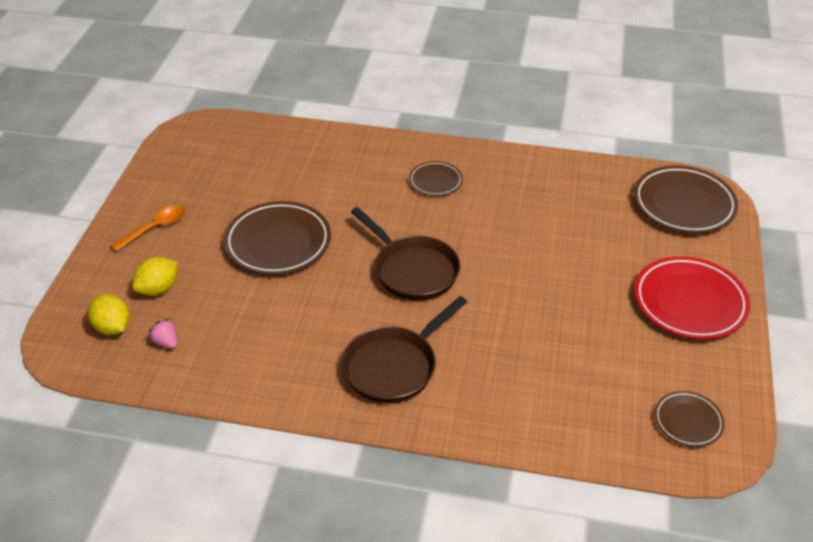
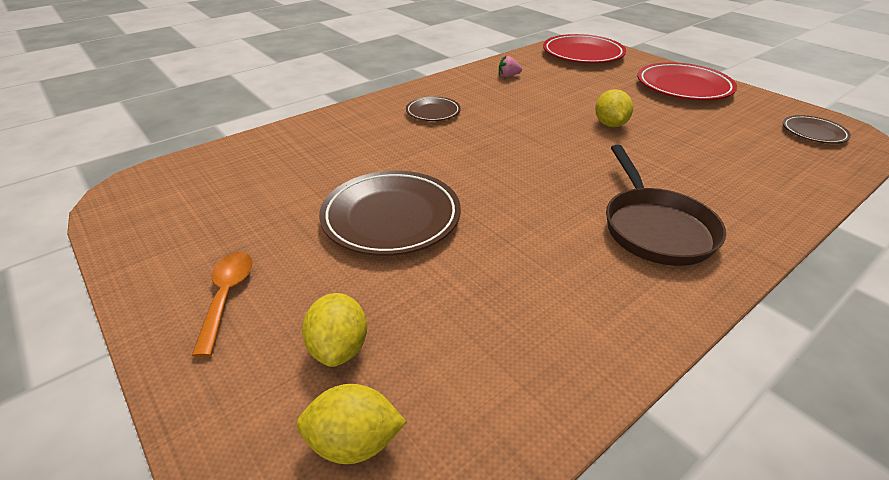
camera: 50 degrees left, 5 degrees down
pink strawberry [149,319,178,349] -> pink strawberry moved to [499,55,522,77]
brown pan [351,207,460,301] -> none
brown plate [634,166,738,233] -> red plate [543,34,626,63]
none -> yellow lemon [595,89,633,127]

